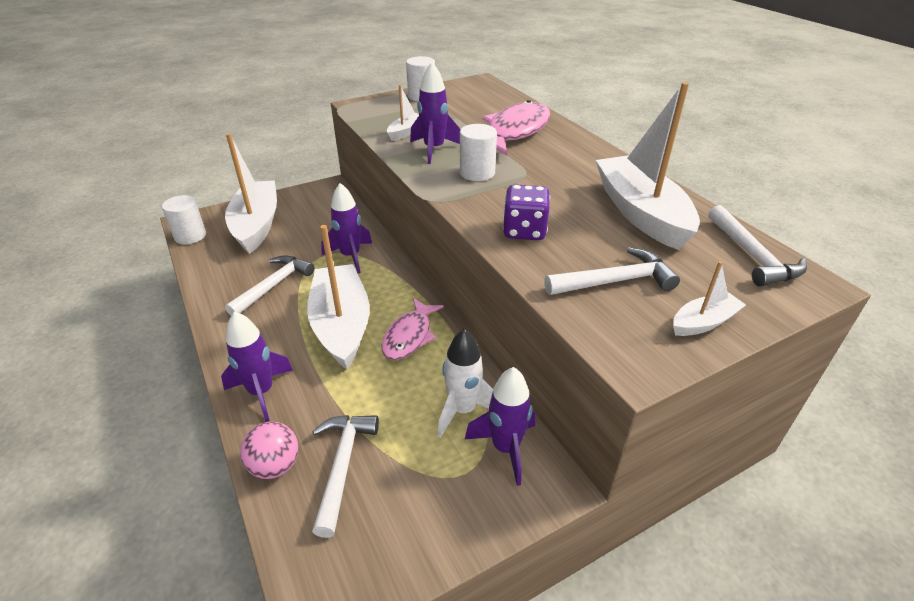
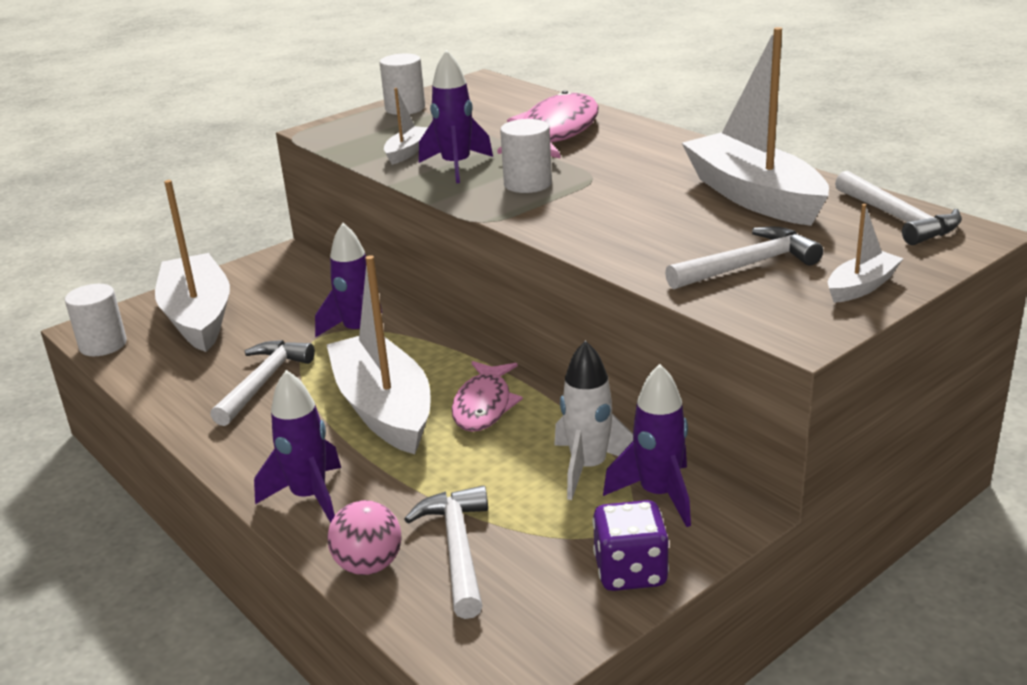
camera: 10 degrees left, 10 degrees down
purple dice [503,184,550,240] -> purple dice moved to [592,500,669,591]

